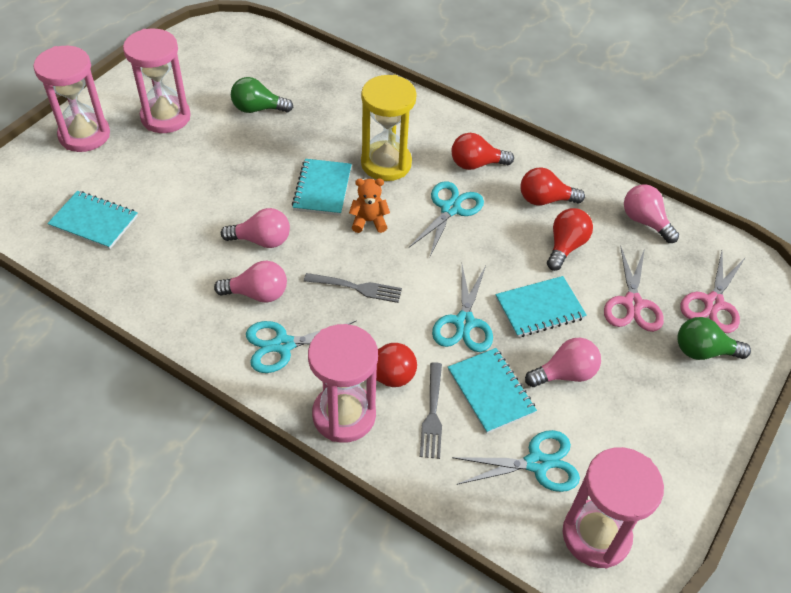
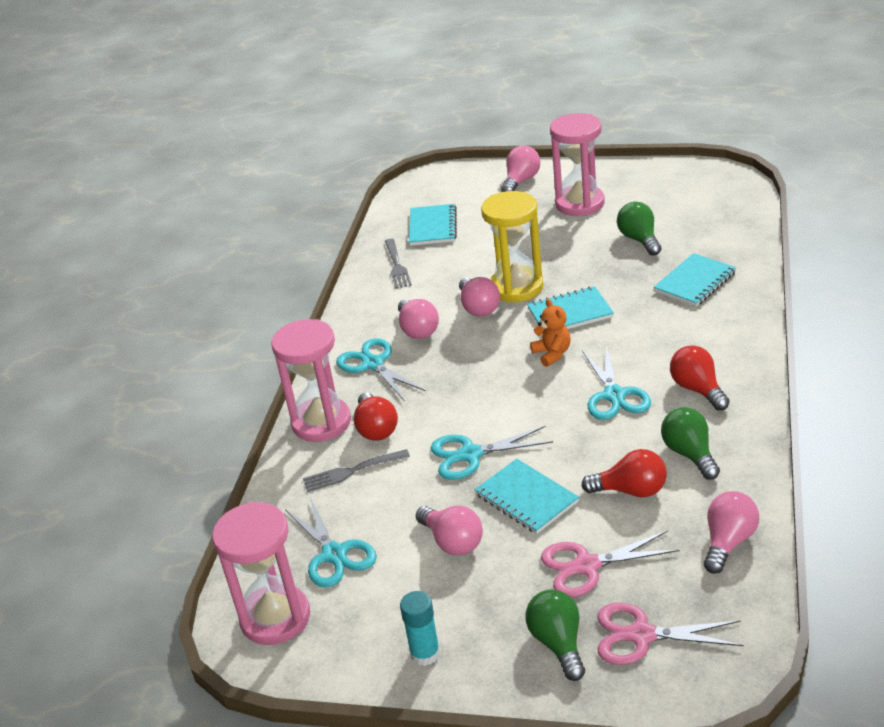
camera: 75 degrees right, 15 degrees down
pink hourglass [33,46,110,152] -> pink light bulb [501,145,541,192]
grey fork [304,273,402,303] -> grey fork moved to [385,239,412,289]
yellow hourglass [361,75,416,181] -> yellow hourglass moved to [481,191,544,303]
turquoise scissors [409,181,484,257] -> turquoise scissors turned 75 degrees clockwise [582,345,651,420]
turquoise notebook [448,348,537,434] -> turquoise notebook moved to [654,253,736,306]
red light bulb [521,167,585,205] -> green light bulb [661,407,720,480]
none -> turquoise glue stick [400,591,440,666]

